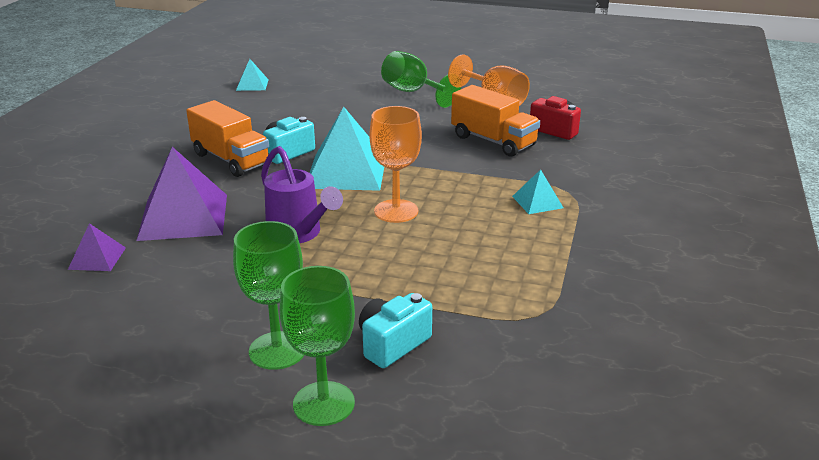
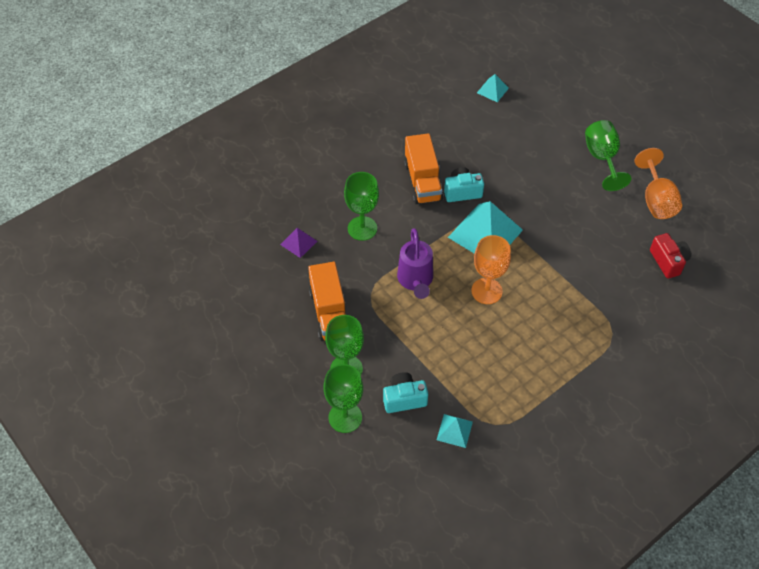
camera: 35 degrees right, 25 degrees up
purple pyramid [136,147,227,241] -> green goblet [344,172,379,241]
orange truck [451,85,540,157] -> orange truck moved to [308,262,346,341]
turquoise pyramid [512,169,564,214] -> turquoise pyramid moved to [437,414,473,448]

